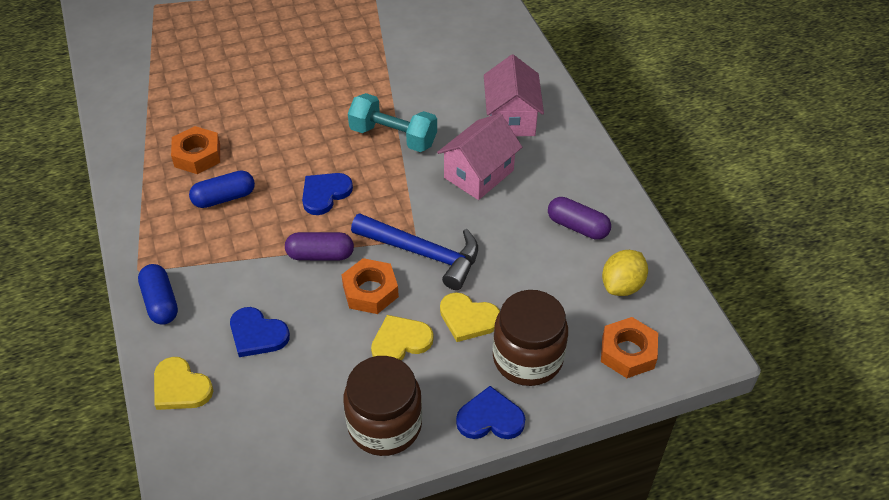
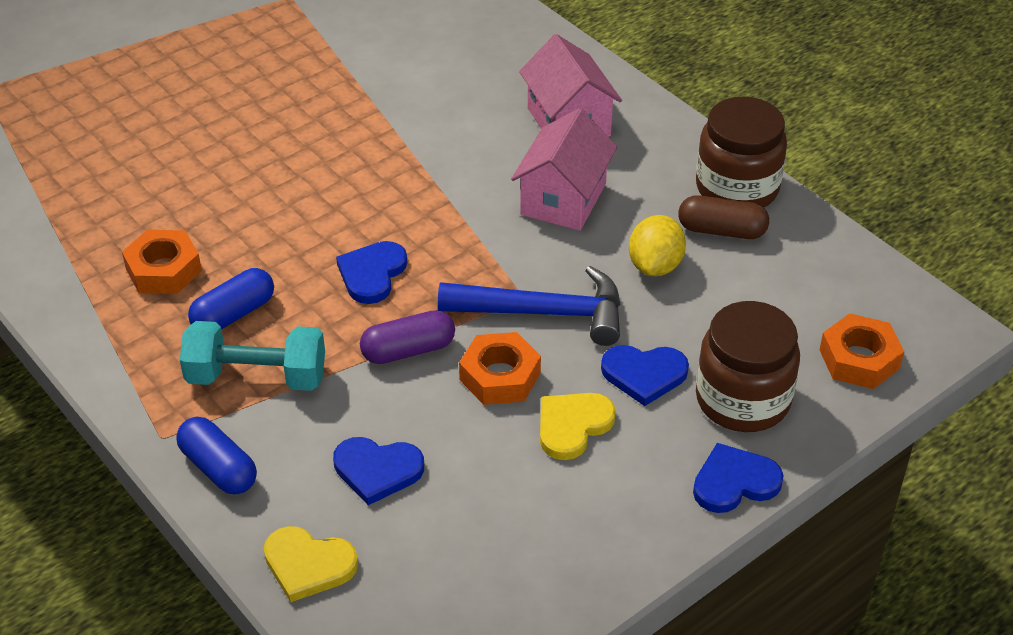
camera: 20 degrees left, 5 degrees down
brown jar [343,356,422,456] -> brown jar moved to [696,96,787,207]
turquoise dumbbell [348,93,437,152] -> turquoise dumbbell moved to [180,321,325,391]
yellow heart [440,292,500,342] -> blue heart [601,345,689,406]
purple capsule [548,197,611,240] -> brown capsule [678,195,769,239]
yellow lemon [602,250,648,296] -> yellow lemon moved to [629,215,686,276]

